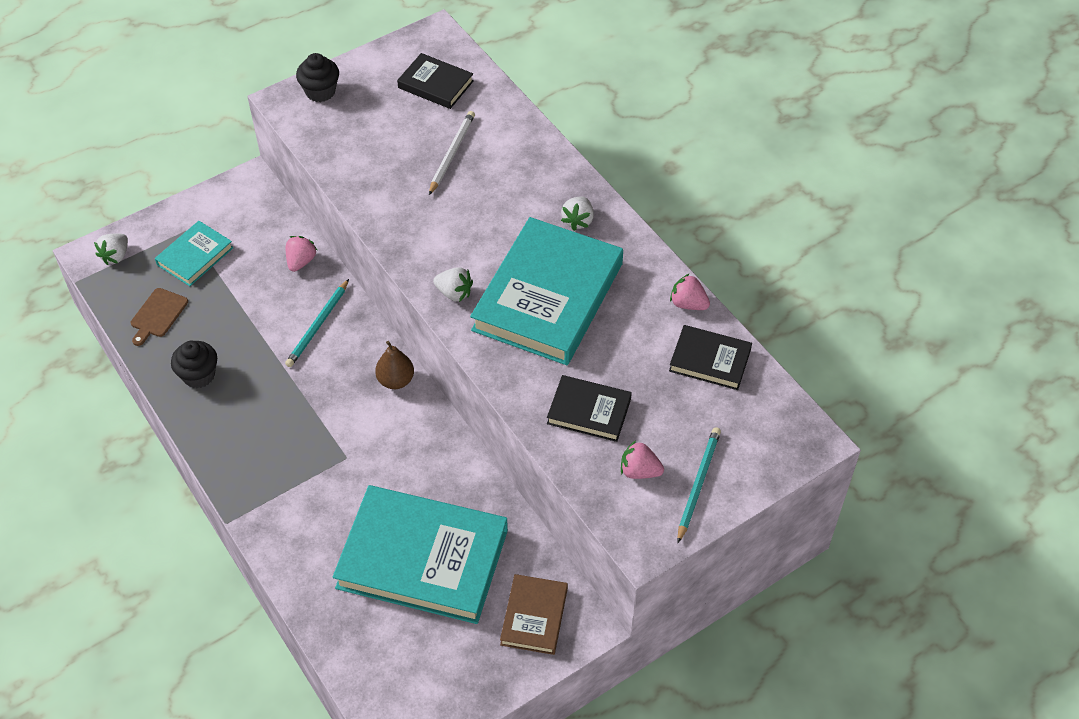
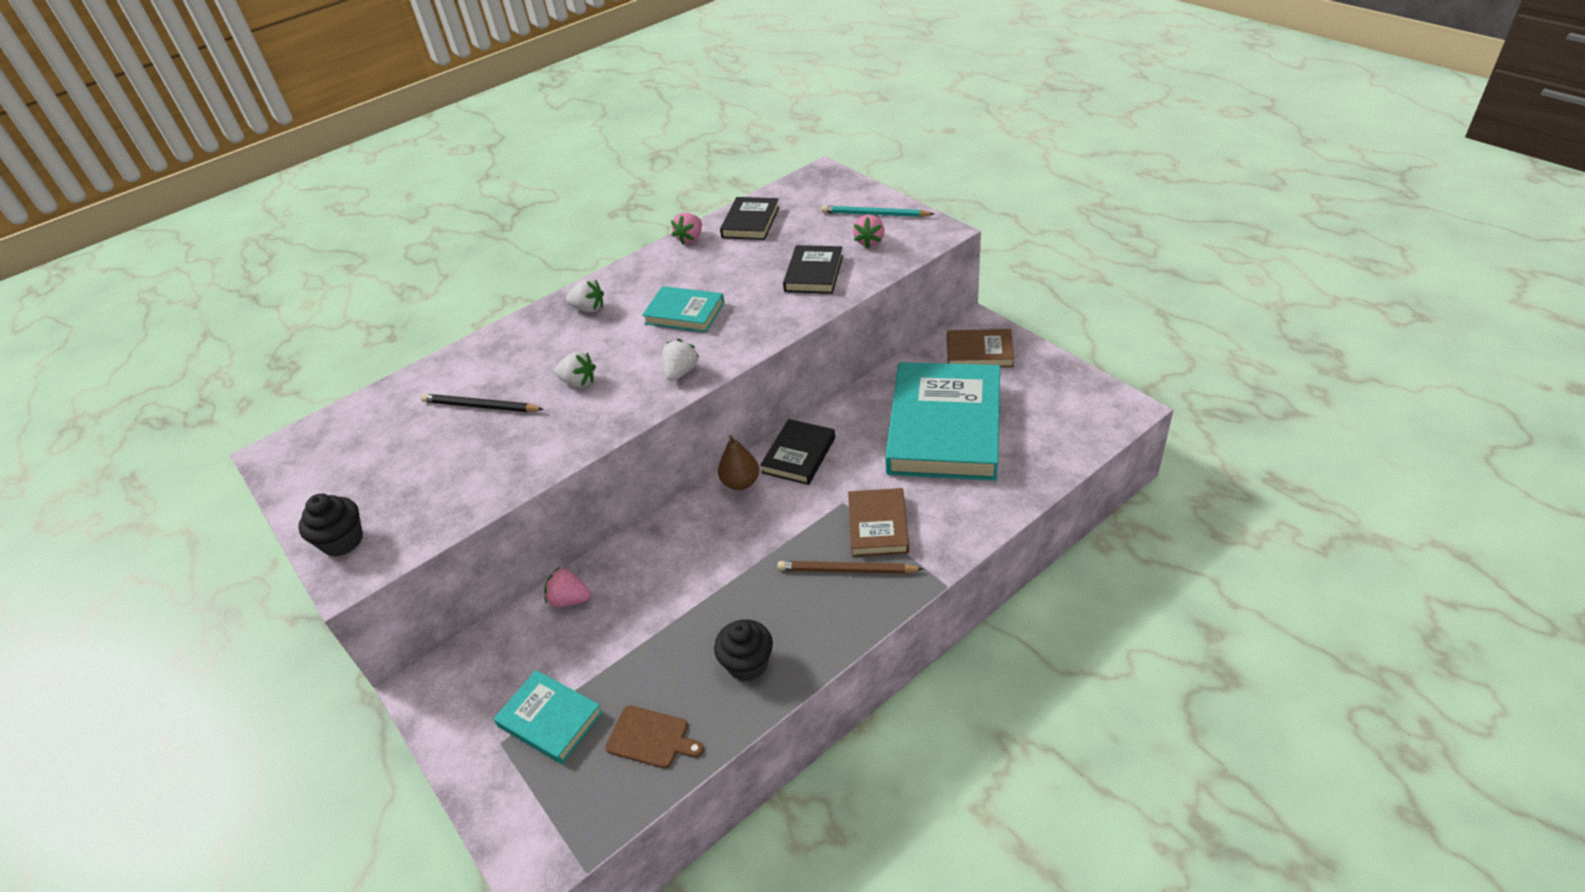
camera: 90 degrees left, 10 degrees down
white strawberry [94,233,128,265] -> white strawberry moved to [555,352,596,388]
turquoise pencil [285,279,349,367] -> none
black book [397,53,474,109] -> black book moved to [760,419,835,485]
white pencil [429,111,475,195] -> black pencil [421,394,544,412]
turquoise book [470,217,623,365] -> turquoise book [642,286,725,332], size x0.49
none -> brown pencil [778,561,923,574]
none -> brown book [848,488,909,557]

